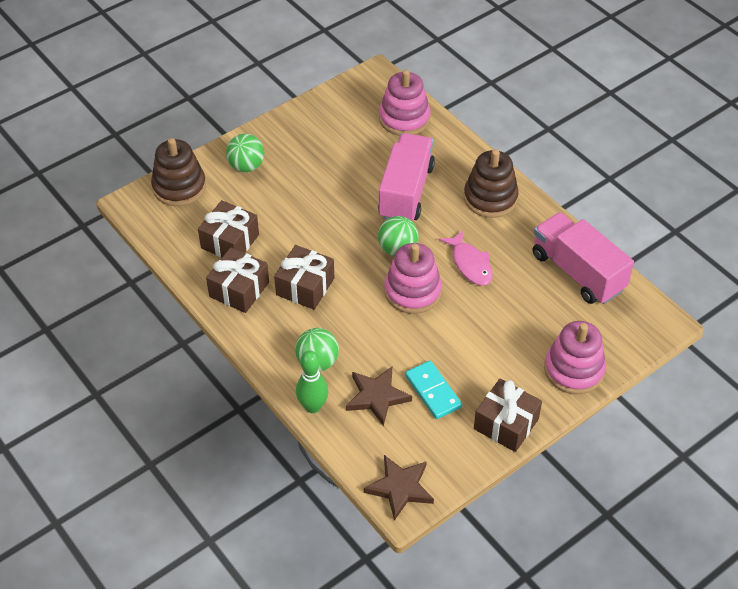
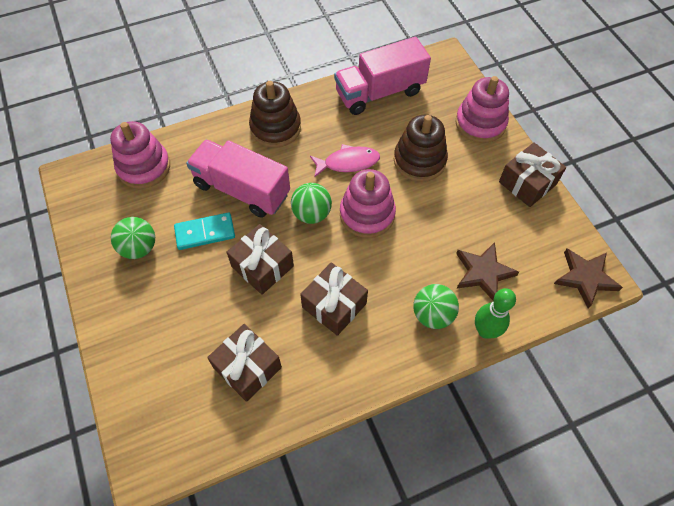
camera: 75 degrees left, 10 degrees up
brown stacking toy [151,138,206,206] -> brown stacking toy moved to [394,115,448,182]
brown gift [206,247,269,313] -> brown gift moved to [226,224,294,295]
green ball [226,134,265,172] -> green ball moved to [111,217,155,259]
turquoise domino [405,361,462,419] -> turquoise domino moved to [174,212,235,250]

